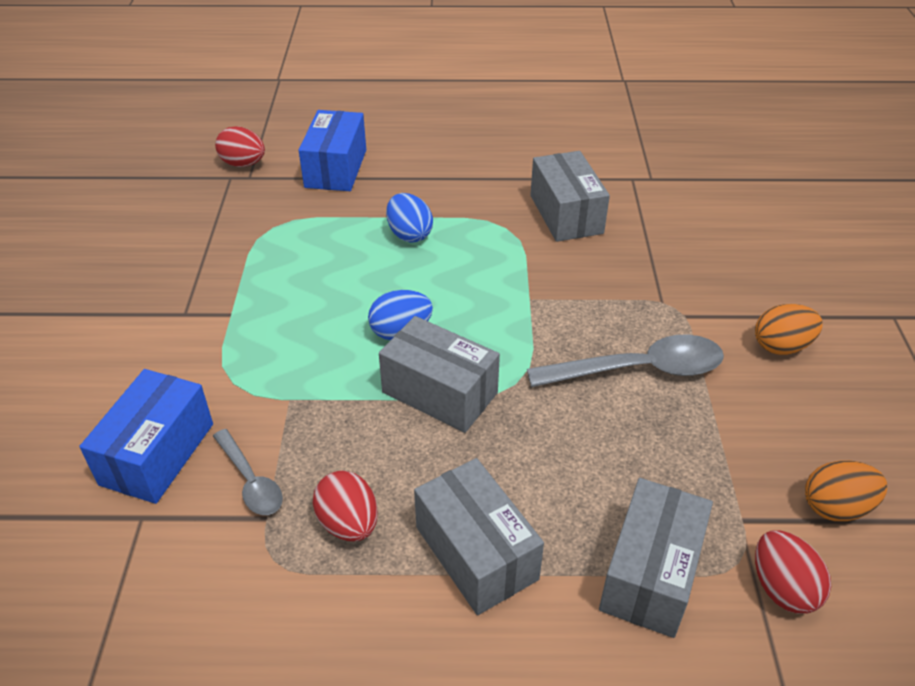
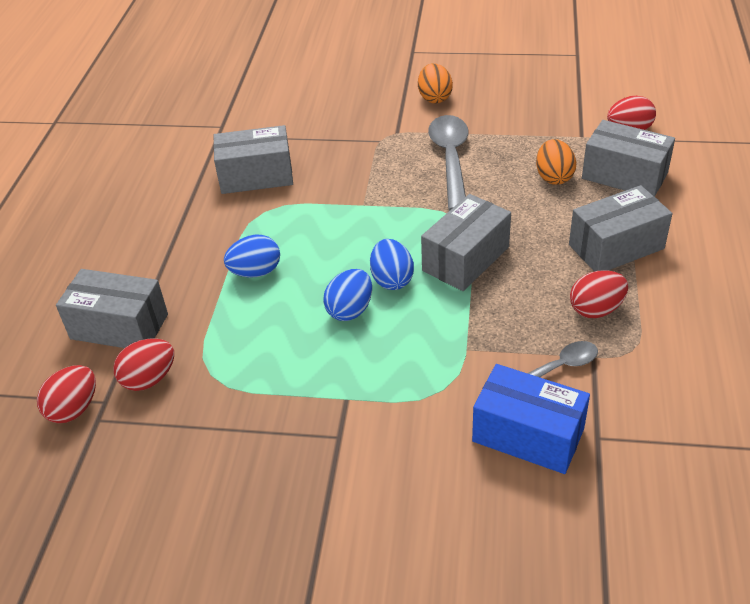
camera: 80 degrees left, 0 degrees up
blue box [299,110,366,191] -> grey box [56,269,168,348]
orange egg [805,460,887,521] -> orange egg moved to [536,139,576,185]
none -> red egg [113,338,174,391]
none -> blue egg [323,269,372,321]

